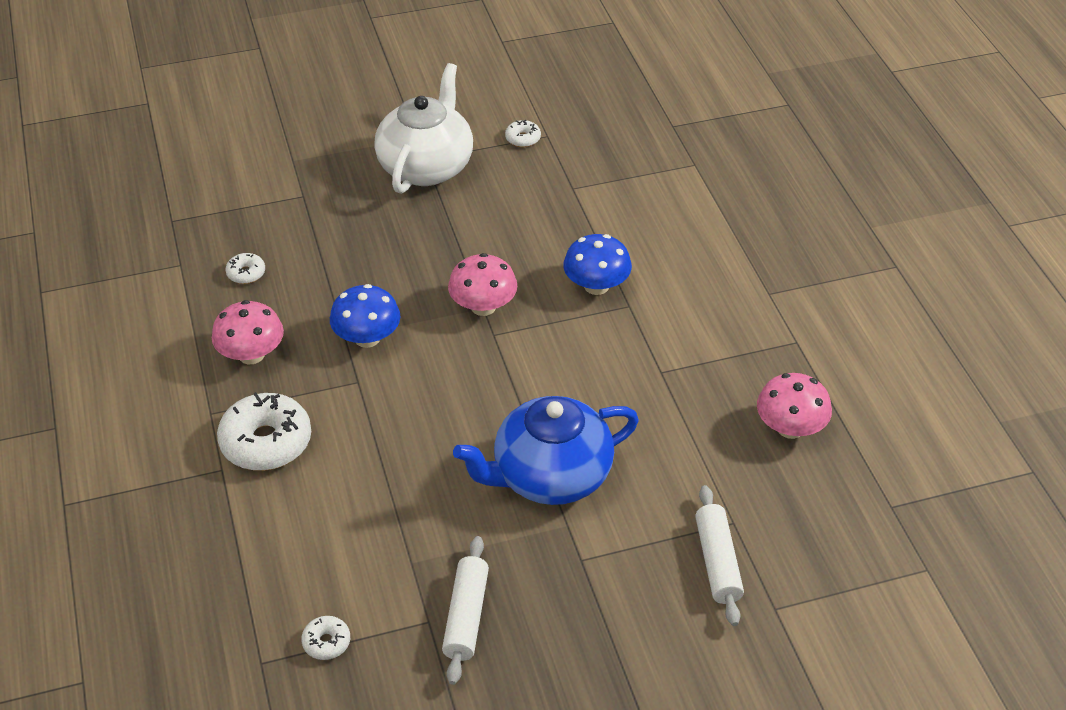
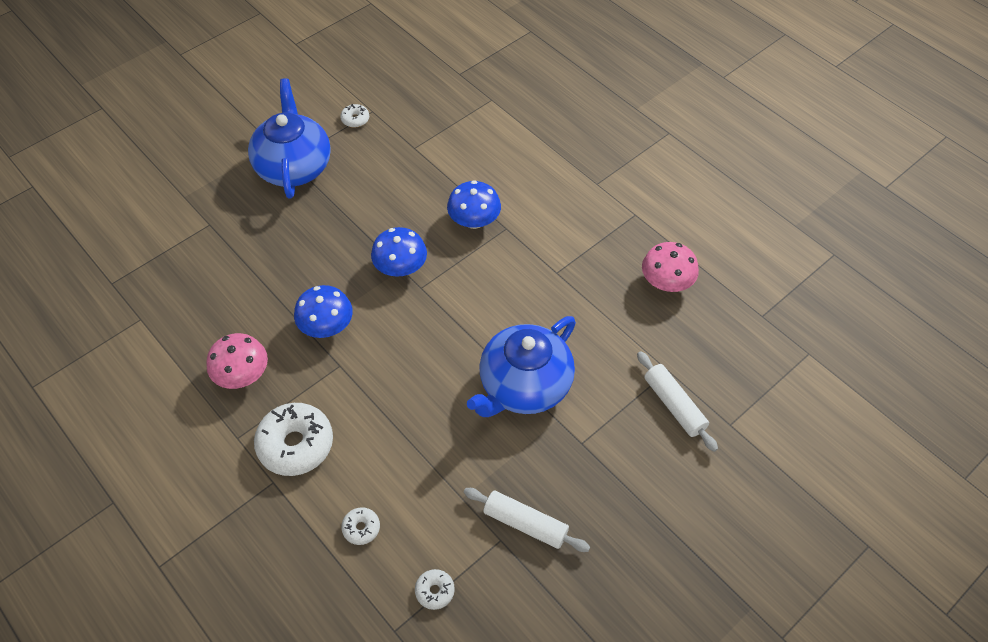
camera: 25 degrees left, 10 degrees up
white donut [225,253,265,284] -> white donut moved to [341,507,380,545]
white teapot [374,63,473,194] -> blue teapot [248,78,331,198]
white rolling pin [442,536,489,685] -> white rolling pin turned 45 degrees counterclockwise [464,488,590,552]
pink mushroom [448,253,517,316] -> blue mushroom [371,227,427,277]

